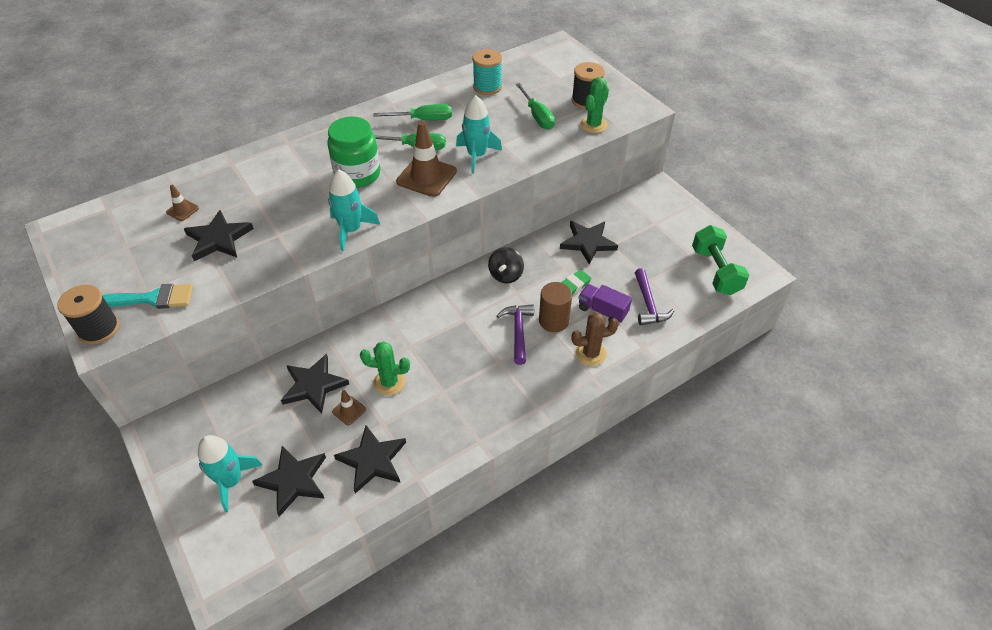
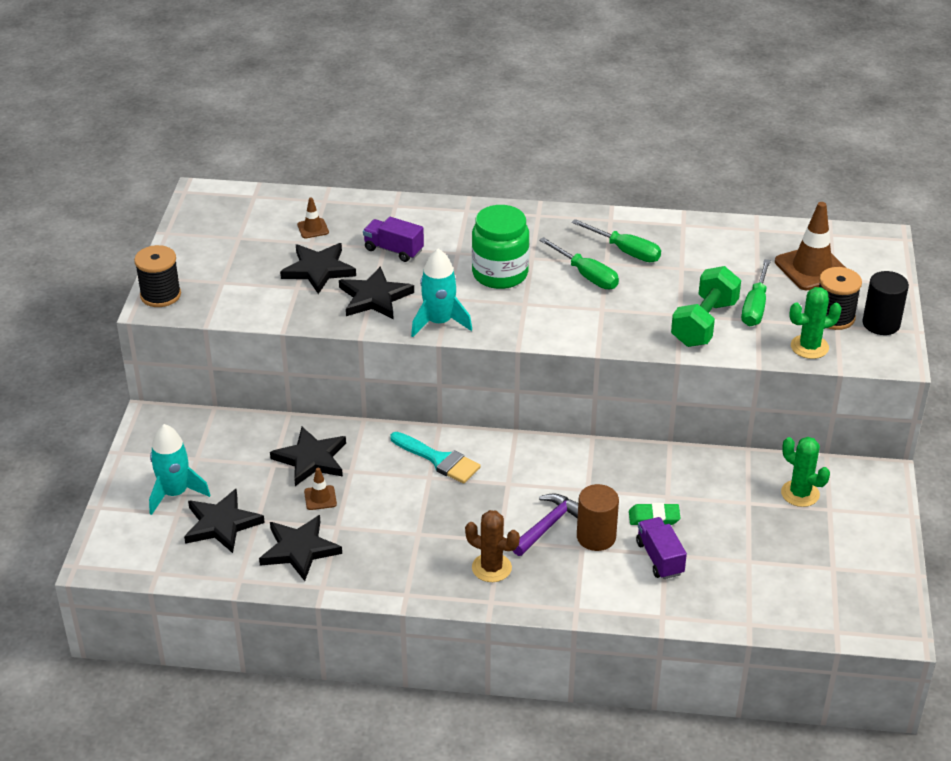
camera: 40 degrees right, 10 degrees down
turquoise brush [102,284,193,309] -> turquoise brush moved to [390,432,481,483]
green cactus [360,341,410,396] -> green cactus moved to [781,437,830,507]
brown traffic cone [396,121,457,197] -> brown traffic cone moved to [775,202,846,290]
turquoise rocket [456,95,502,173] -> none
turquoise spool [473,49,502,95] -> none
black spinning top [488,247,524,283] -> none
black star [560,221,618,265] -> black star moved to [339,266,414,320]
brown cactus [571,312,619,366] -> brown cactus moved to [465,510,520,582]
purple hammer [635,268,674,325] -> none
green dumbbell [692,225,749,295] -> green dumbbell moved to [671,266,741,347]
none -> purple truck [363,217,424,262]
none -> black cylinder [862,271,909,335]

